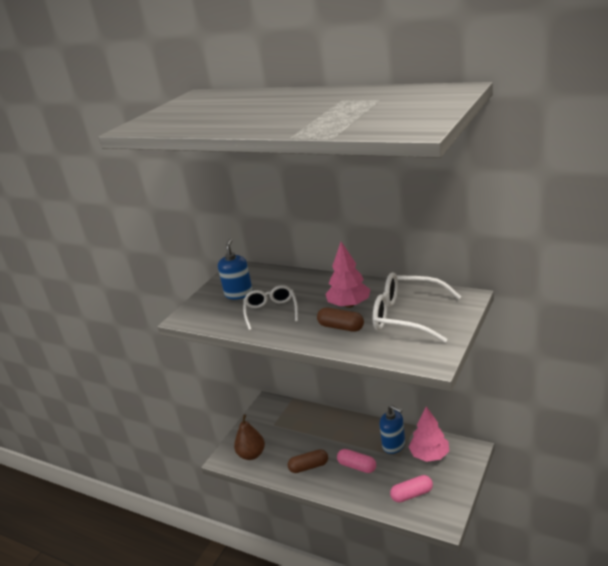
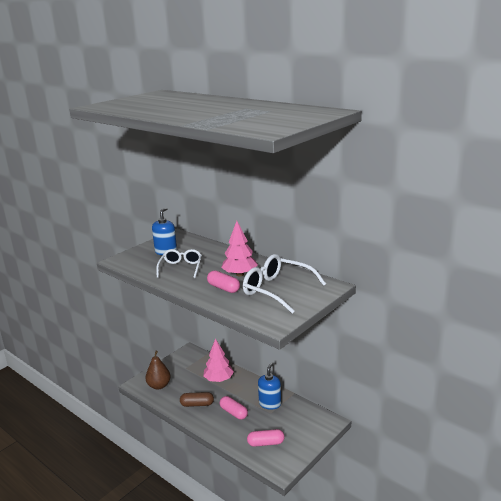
camera: 10 degrees right, 5 degrees down
brown capsule [317,308,364,332] -> pink capsule [207,270,240,293]
blue soap dispenser [379,405,405,454] -> blue soap dispenser turned 120 degrees counterclockwise [258,362,281,410]
pink tree [409,406,449,462] -> pink tree moved to [203,338,234,382]

